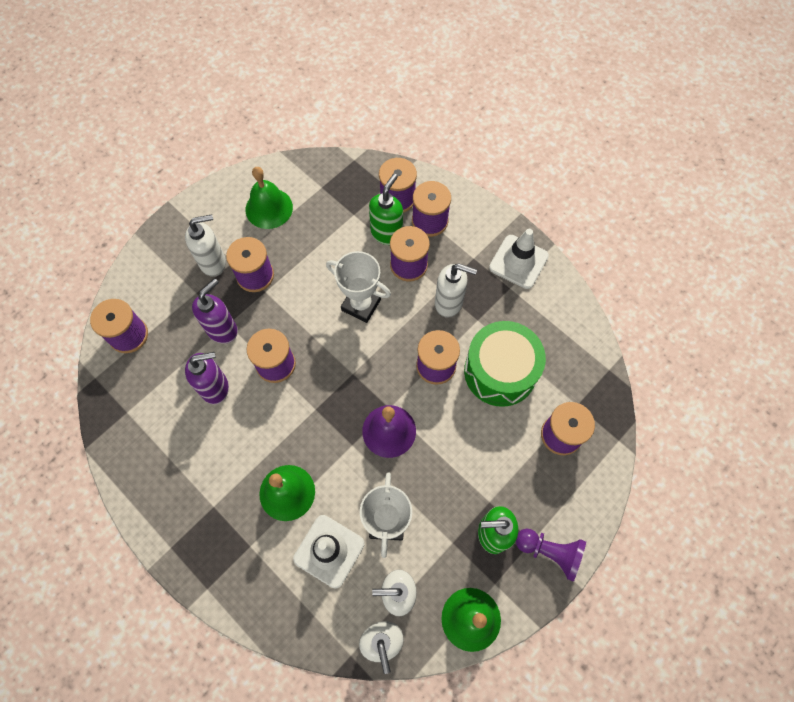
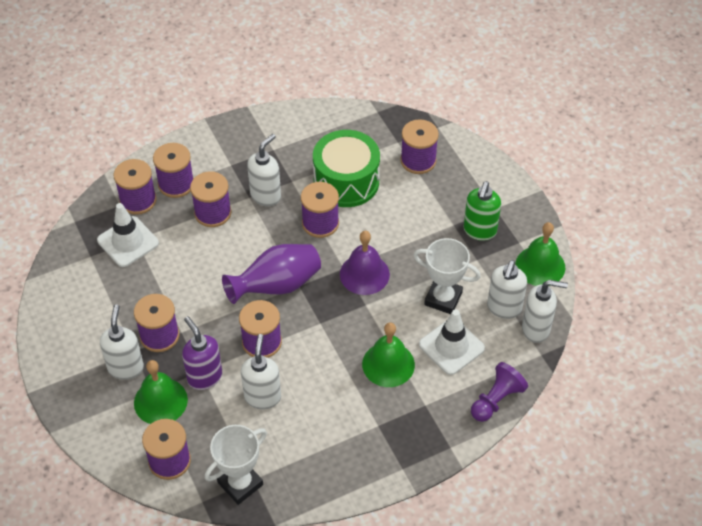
camera: 70 degrees left, 15 degrees down
purple soap dispenser [185,352,229,404] -> white soap dispenser [241,334,281,409]
green bell [246,167,293,229] -> green bell moved to [134,360,188,424]
white trophy [326,251,391,323] -> white trophy moved to [205,425,267,505]
green soap dispenser [369,174,403,245] -> none
white traffic cone [489,229,549,289] -> white traffic cone moved to [97,203,159,267]
purple pawn [516,529,586,582] -> purple pawn moved to [471,362,528,422]
none -> purple vase [222,244,321,304]

